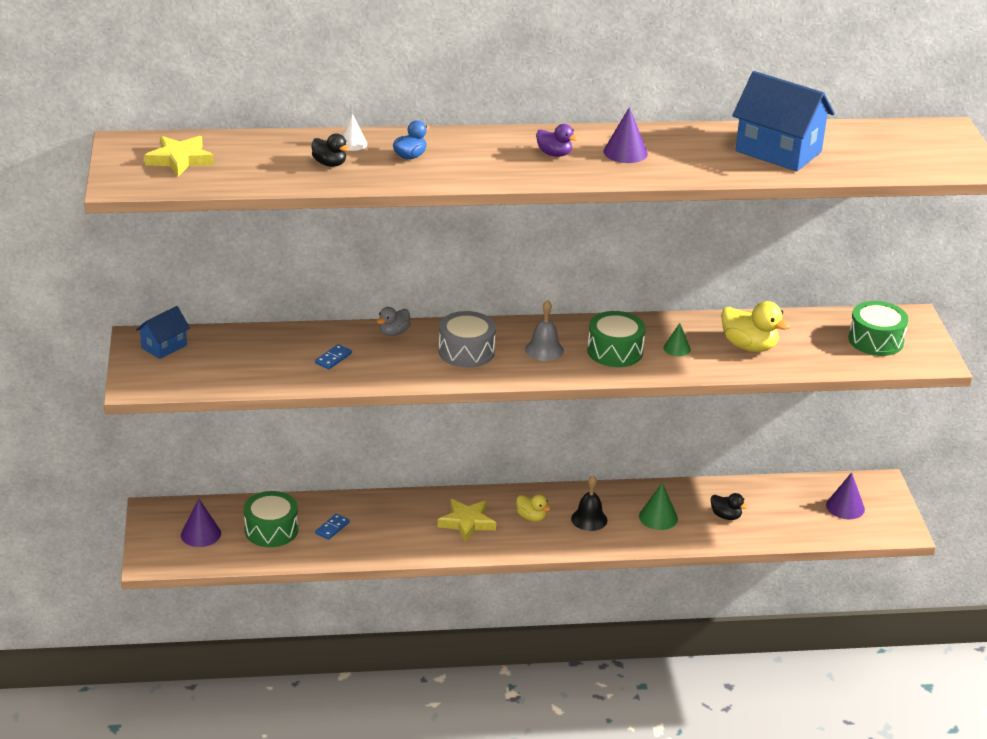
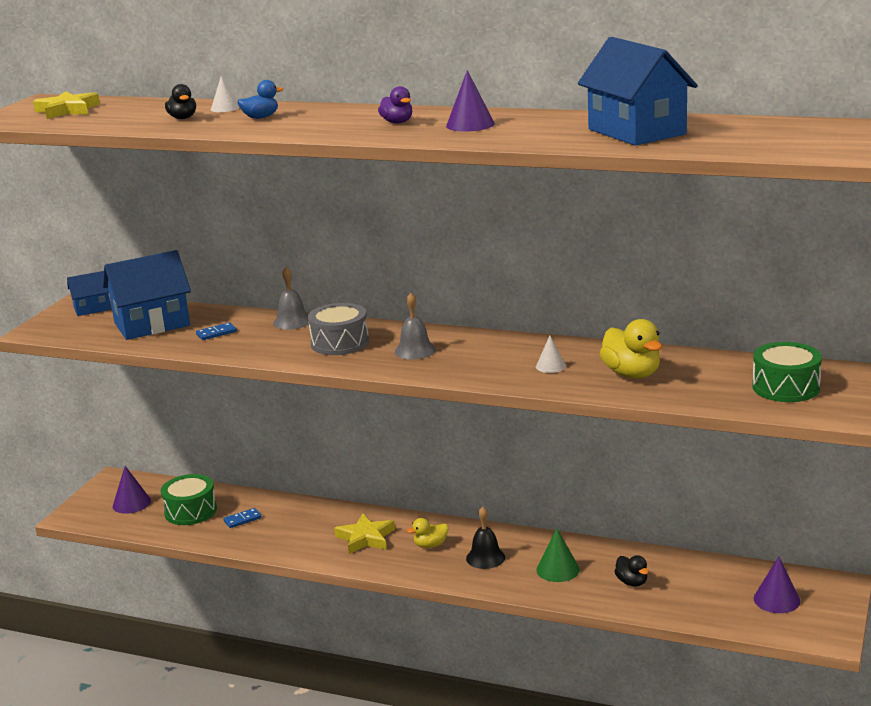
camera: 30 degrees right, 10 degrees down
grey duck [377,307,410,336] -> grey bell [273,267,309,330]
yellow duck [516,495,551,522] -> yellow duck turned 90 degrees clockwise [407,518,449,548]
green drum [587,311,646,367] -> none
green cone [663,323,691,356] -> white cone [536,336,566,373]
none -> blue house [103,250,191,340]

